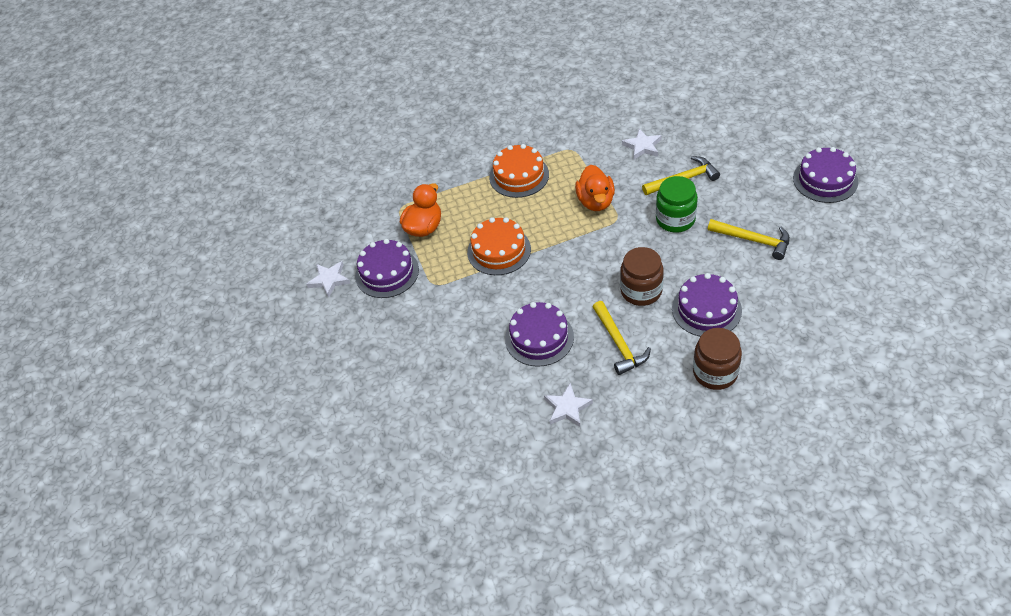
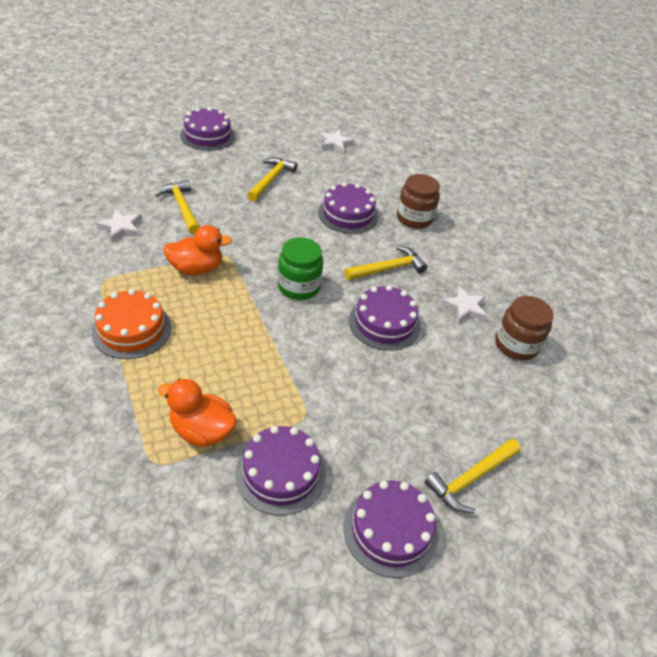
camera: 105 degrees left, 5 degrees down
white star [306,261,351,298] -> white star moved to [319,130,354,153]
orange cake [467,217,531,275] -> none
brown jar [620,247,664,306] -> brown jar moved to [495,296,554,361]
green jar [656,176,698,233] -> green jar moved to [278,237,323,300]
none -> purple cake [343,480,438,578]
none -> yellow hammer [425,438,521,513]

